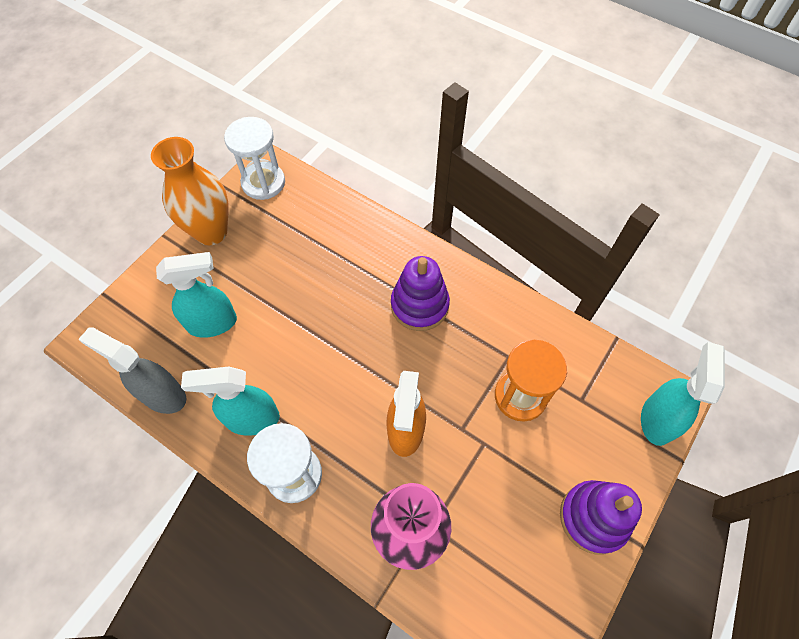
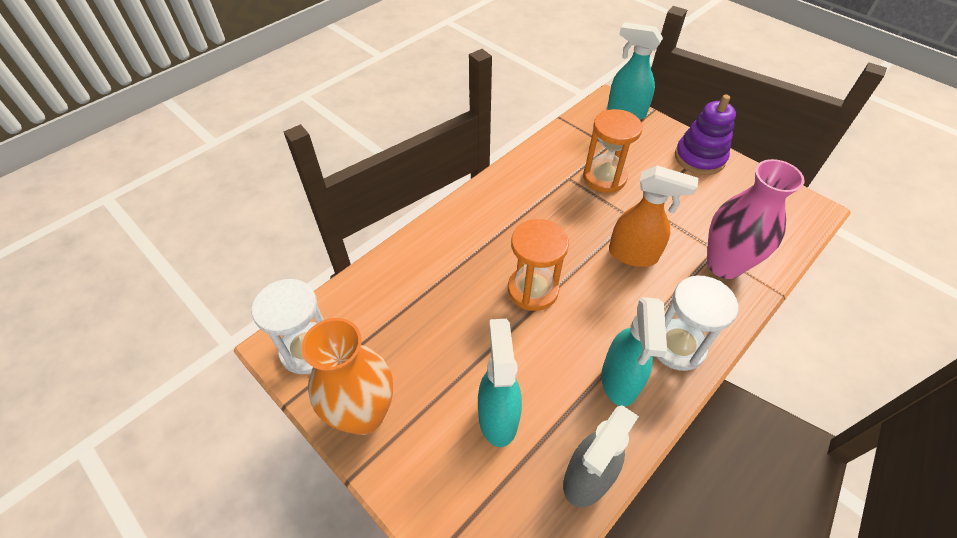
camera: 80 degrees left, 10 degrees down
purple stacking toy [391,256,450,331] -> none
none -> orange hourglass [508,219,569,311]

